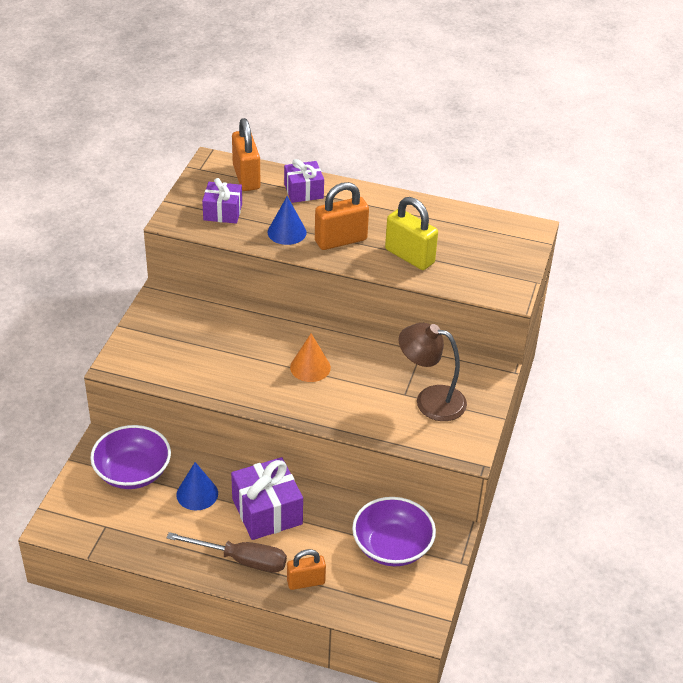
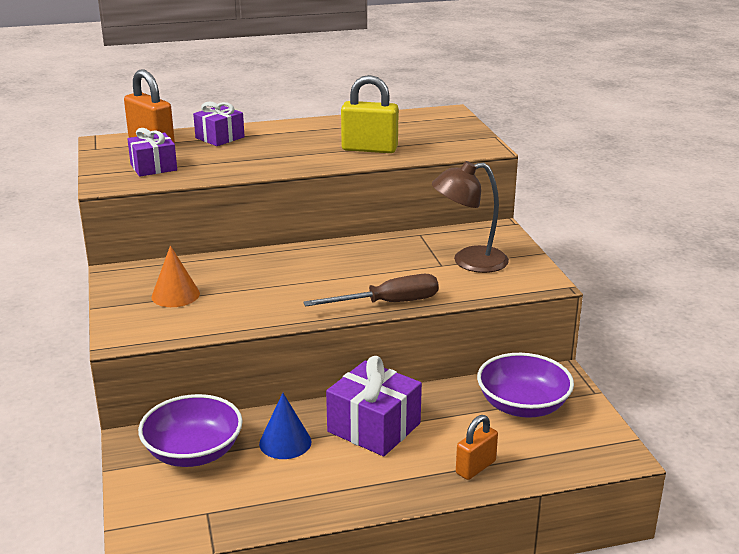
camera: 30 degrees left, 15 degrees down
brown screwdriver [166,532,287,572] -> brown screwdriver moved to [303,274,439,307]
blue cone [268,196,306,245] -> none
orange cone [290,333,331,382] -> orange cone moved to [151,245,200,307]
orange padlock [315,182,369,250] -> none

